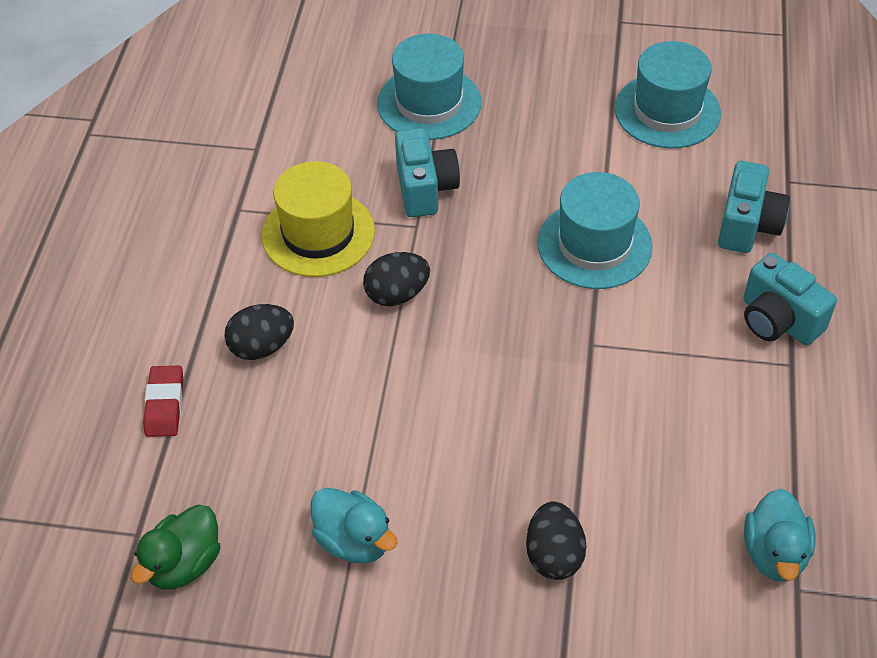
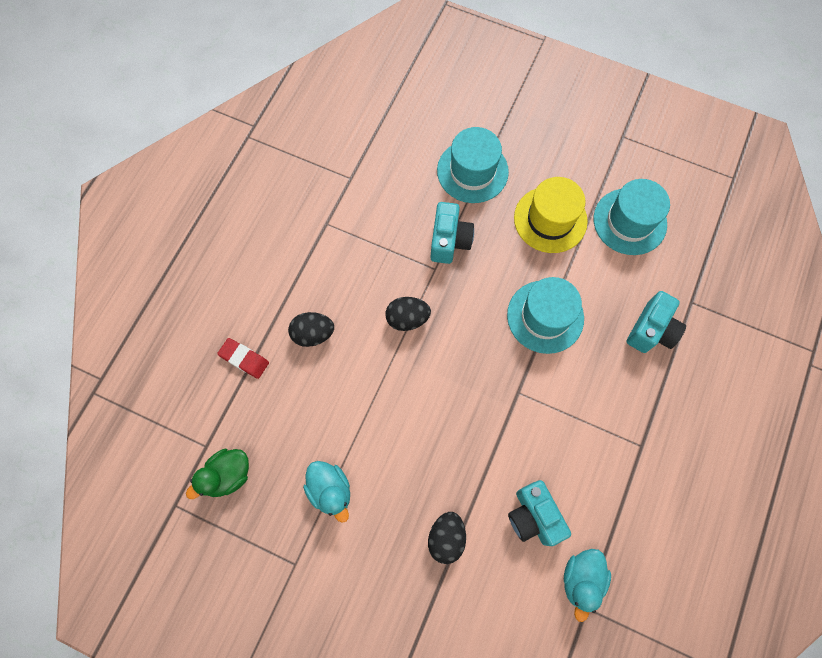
camera: 15 degrees right, 20 degrees up
red eraser [143,366,183,437] -> red eraser turned 75 degrees counterclockwise [217,338,269,379]
yellow hat [262,161,375,277] -> yellow hat moved to [514,177,588,253]
turquoise camera [743,253,837,346] -> turquoise camera moved to [508,480,571,546]

